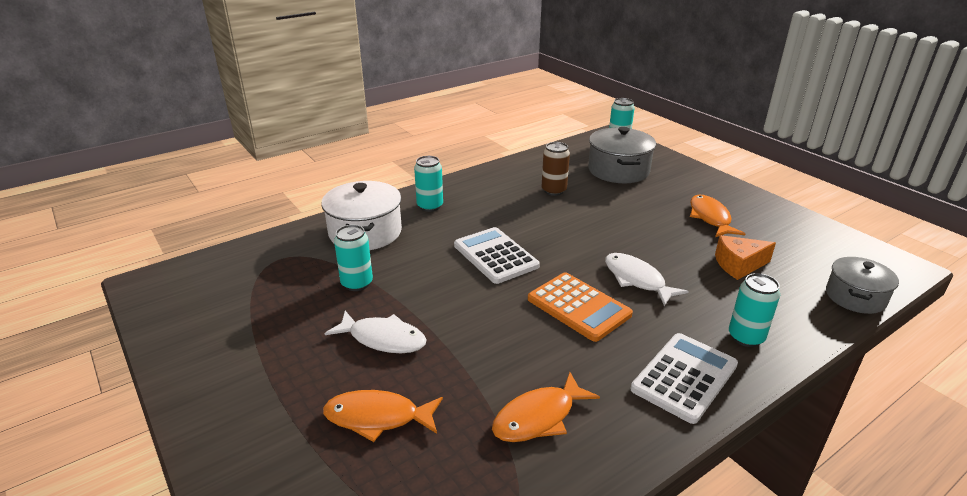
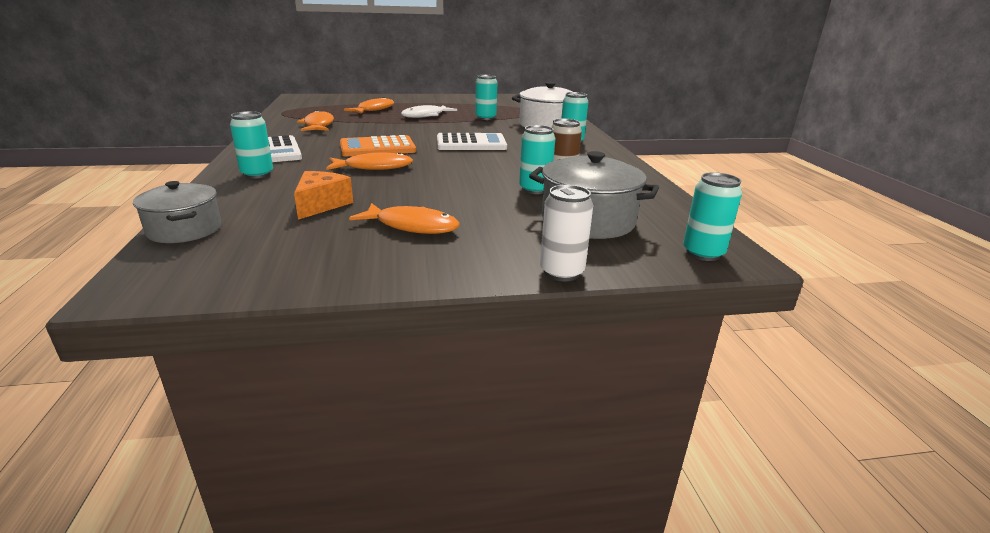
camera: 115 degrees right, 5 degrees down
white fish [605,253,689,306] -> orange fish [326,153,413,170]
none -> turquoise can [519,125,555,194]
none -> white can [540,185,593,282]

